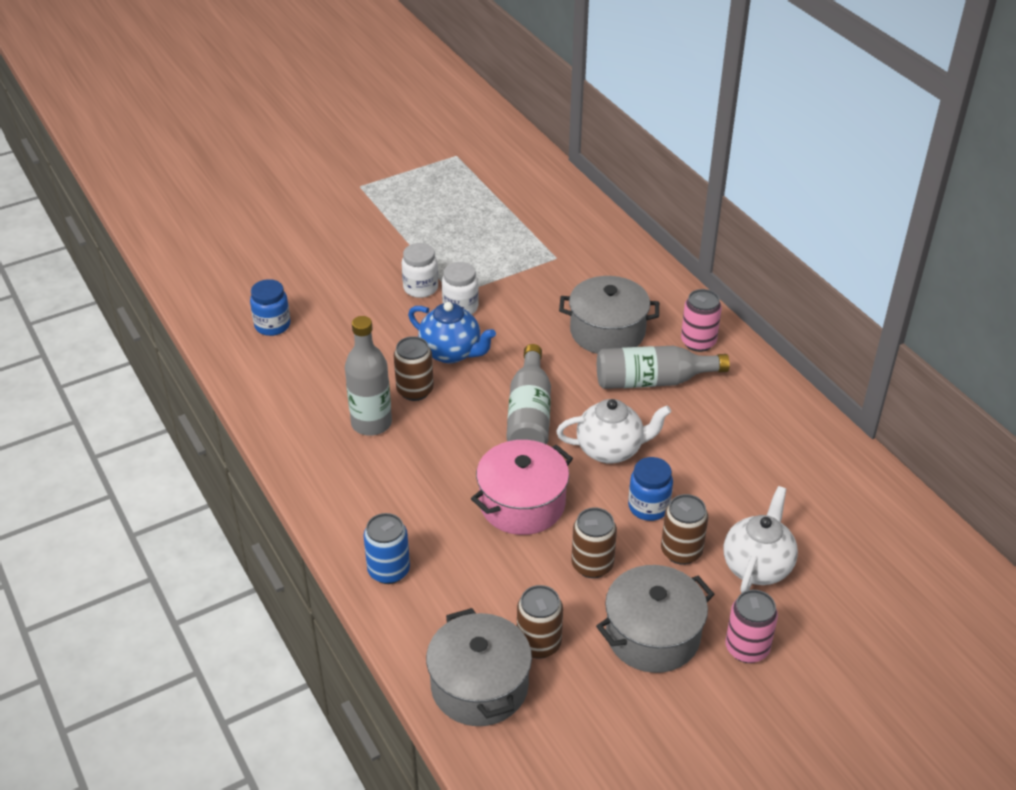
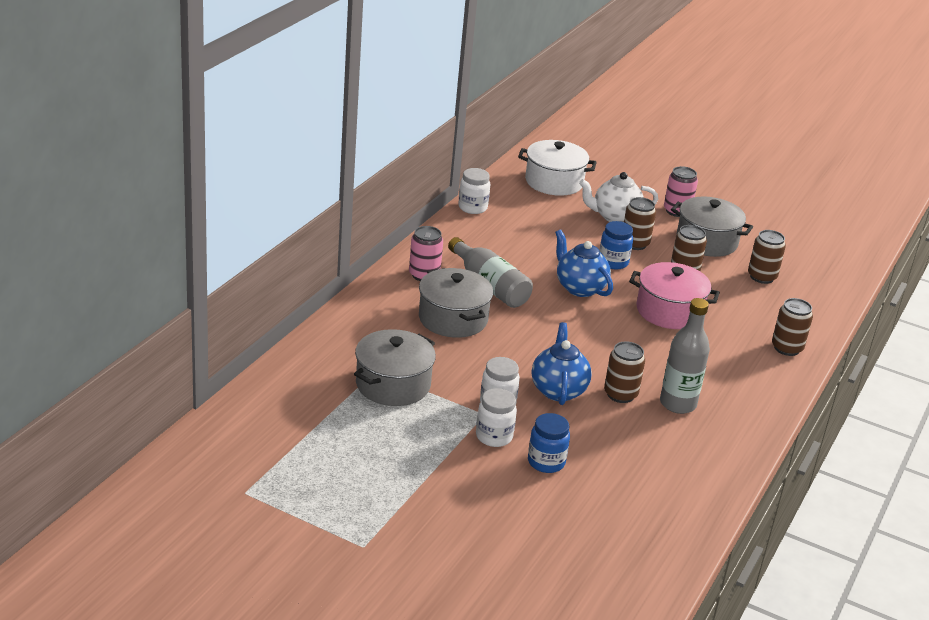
camera: 125 degrees left, 10 degrees down
blue jar [250,279,291,336] -> blue jar moved to [528,413,570,473]
blue can [363,513,410,584] -> brown can [772,298,813,356]
grey pot [426,608,532,726] -> grey pot moved to [354,329,436,406]
grey bottle [507,344,551,444] -> none
white teapot [556,399,671,464] -> blue teapot [555,230,613,297]
none -> white jar [458,168,490,214]
none -> white pot [518,140,597,196]

